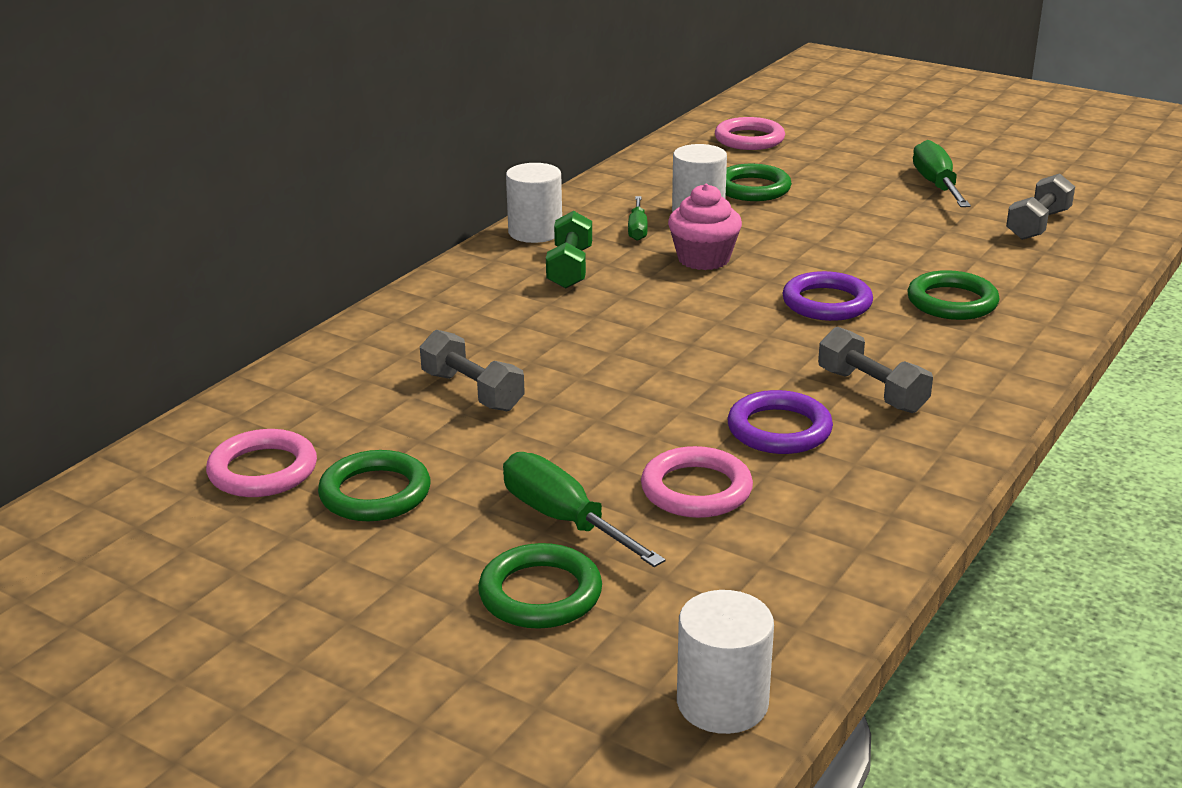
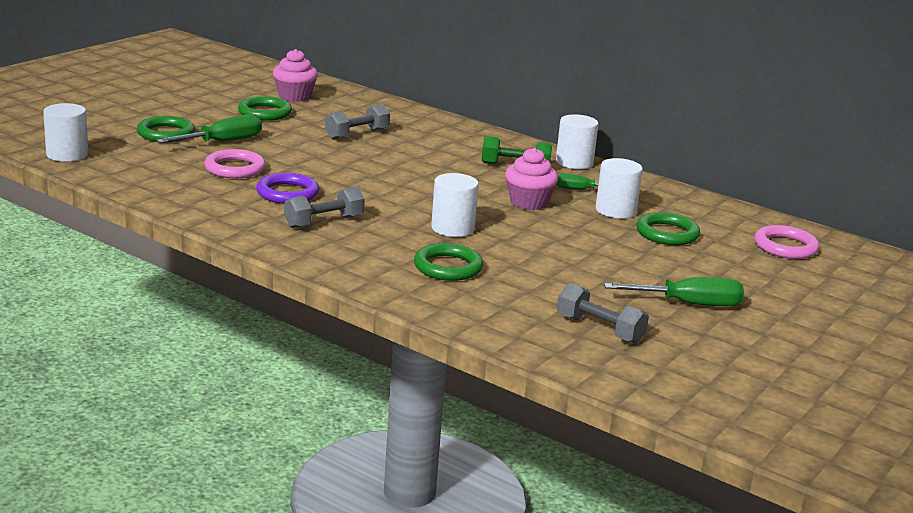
camera: 90 degrees right, 5 degrees down
pink ring [206,429,317,497] -> pink cupcake [273,49,318,102]
purple ring [782,271,873,321] -> white cylinder [431,173,479,237]

